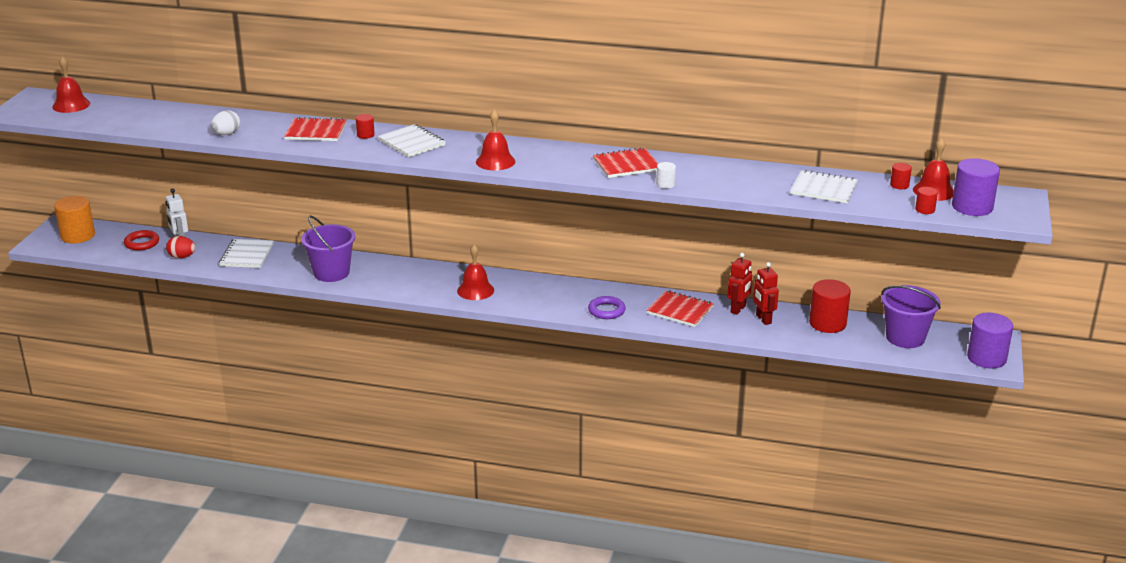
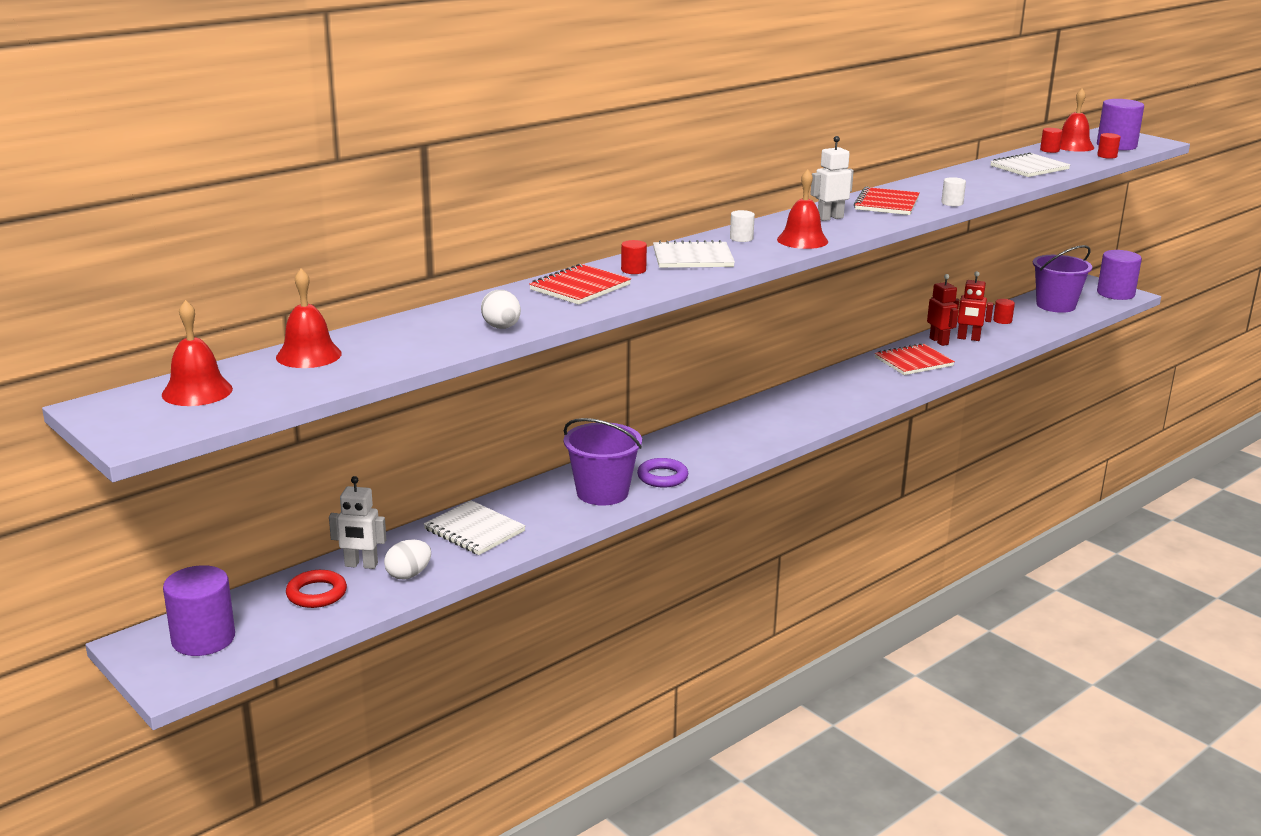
camera: 55 degrees left, 5 degrees down
orange cylinder [54,196,95,244] -> purple cylinder [163,565,235,656]
red egg [166,236,196,258] -> white egg [384,540,431,579]
red bell [457,244,494,300] -> red bell moved to [276,269,342,368]
purple ring [588,296,626,319] -> purple ring moved to [637,458,688,488]
red cylinder [809,279,851,333] -> red cylinder [993,299,1015,324], size x0.48
none -> white cylinder [730,210,755,242]
none -> white robot [810,136,854,221]

